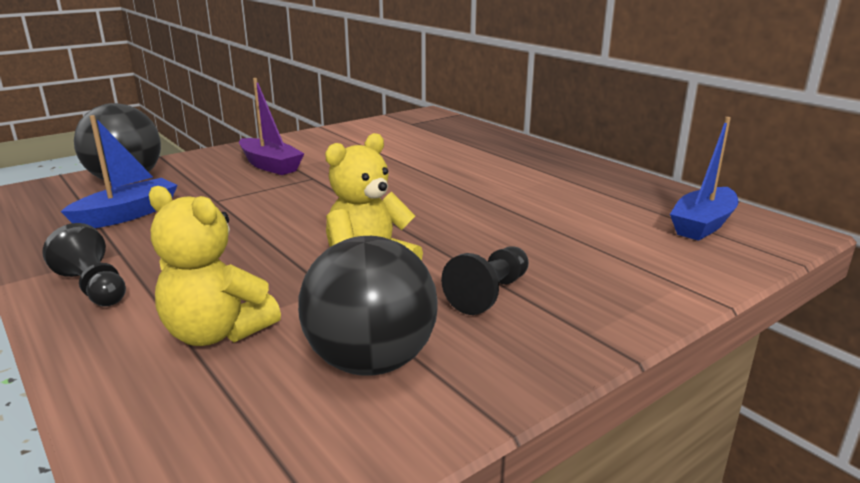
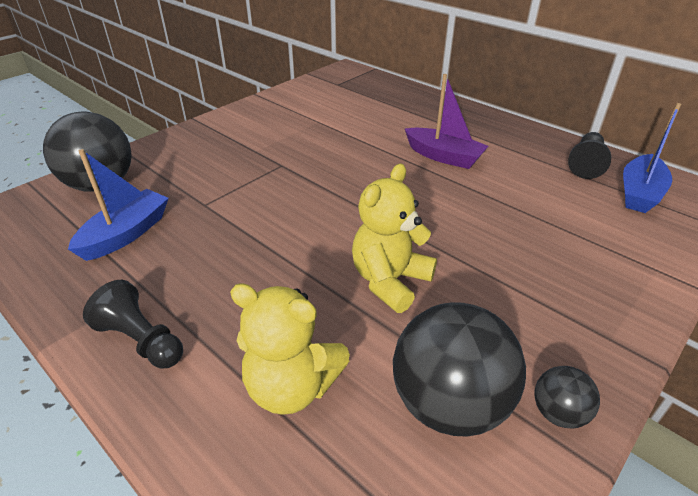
camera: 10 degrees left, 15 degrees up
purple boat [239,78,305,175] -> purple boat moved to [405,74,488,169]
black pawn [441,246,529,315] -> black pawn moved to [568,132,611,179]
none -> black ball [535,366,600,429]

